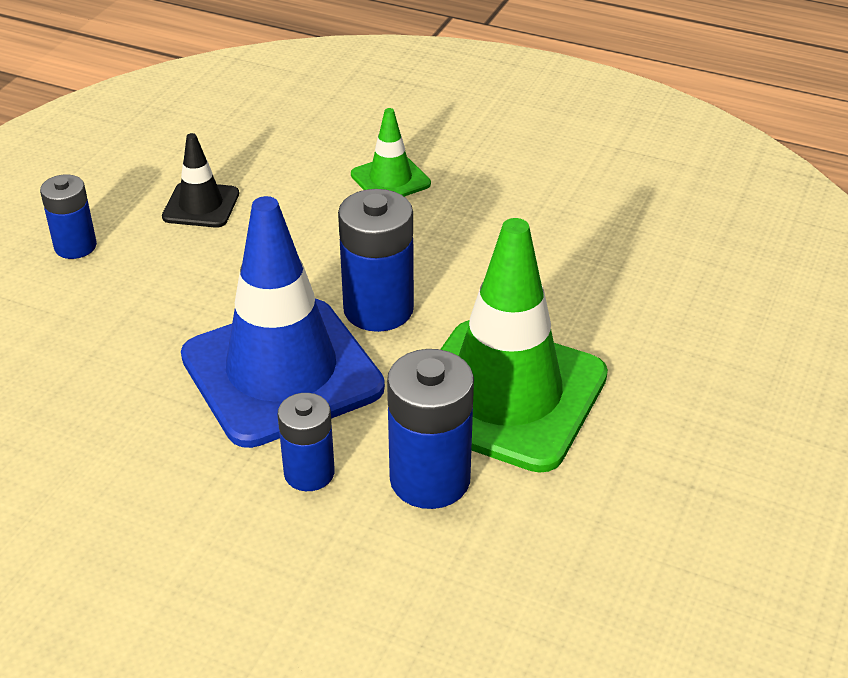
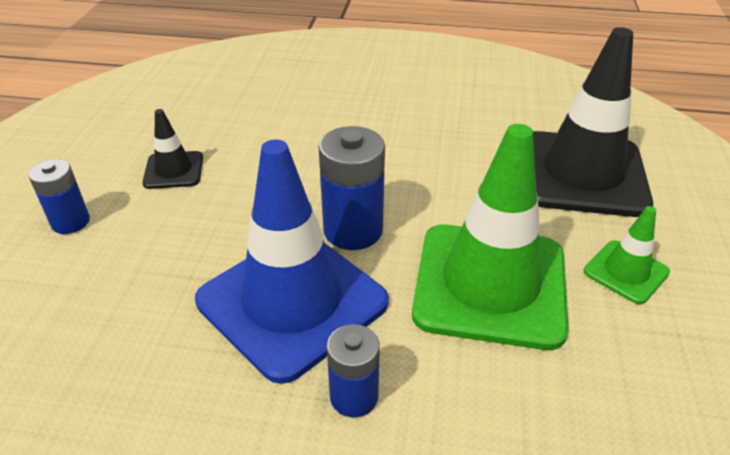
camera: 15 degrees left, 0 degrees up
green traffic cone [351,108,431,197] -> green traffic cone moved to [584,206,670,304]
blue battery [387,349,474,509] -> none
none -> black traffic cone [533,27,653,217]

